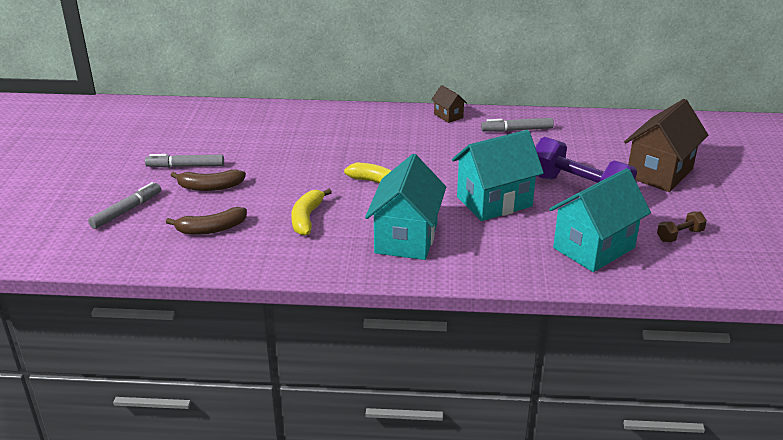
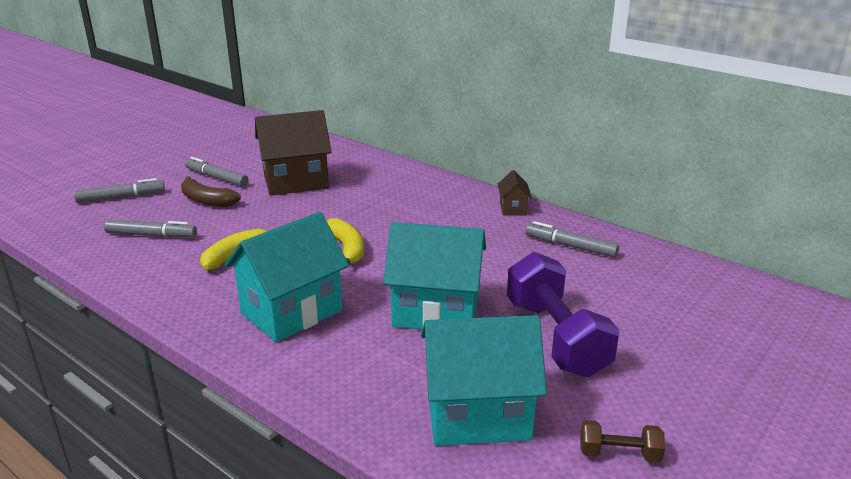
camera: 35 degrees right, 5 degrees down
brown banana [166,207,247,235] -> grey marker [104,220,197,238]
brown house [624,99,708,192] -> brown house moved to [255,110,332,196]

